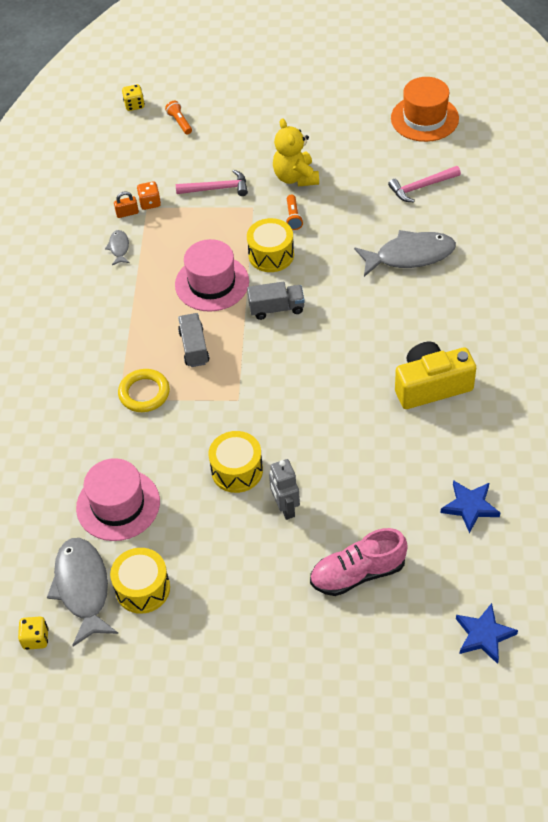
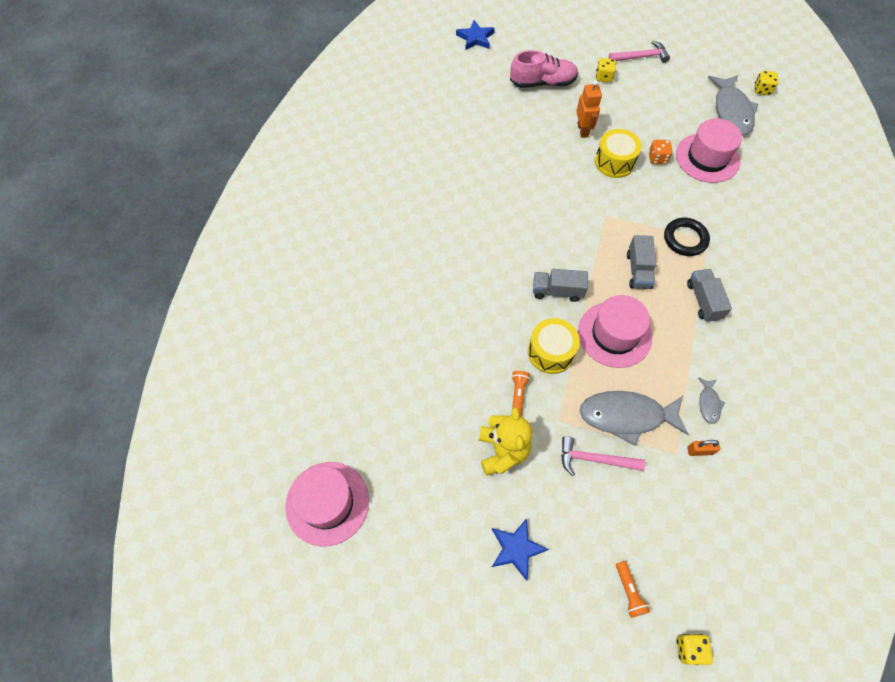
camera: 170 degrees left, 10 degrees up
yellow drum [110,548,170,614] -> none
yellow ring [118,369,170,412] -> black ring [664,218,710,256]
orange dice [137,182,161,210] -> orange dice moved to [649,140,673,164]
grey robot [269,459,300,520] -> orange robot [576,80,602,138]
grey fish [354,230,456,277] -> grey fish moved to [580,391,689,446]
pink hammer [388,166,461,202] -> pink hammer moved to [608,41,670,63]
orange hat [391,77,459,142] -> pink hat [285,462,369,546]
yellow camera [395,342,476,409] -> none
blue star [441,480,500,533] -> blue star moved to [492,518,549,581]
none -> yellow dice [596,58,616,82]
none -> grey truck [687,269,732,322]

